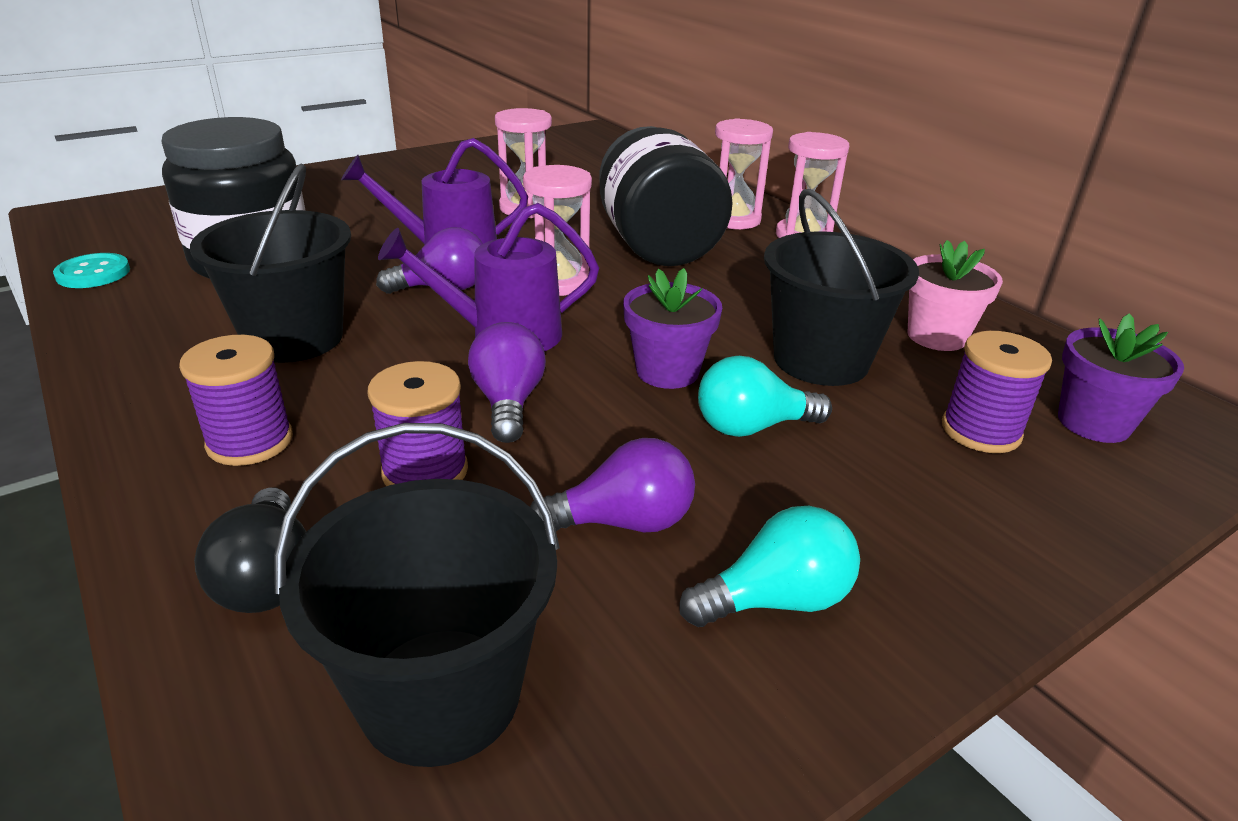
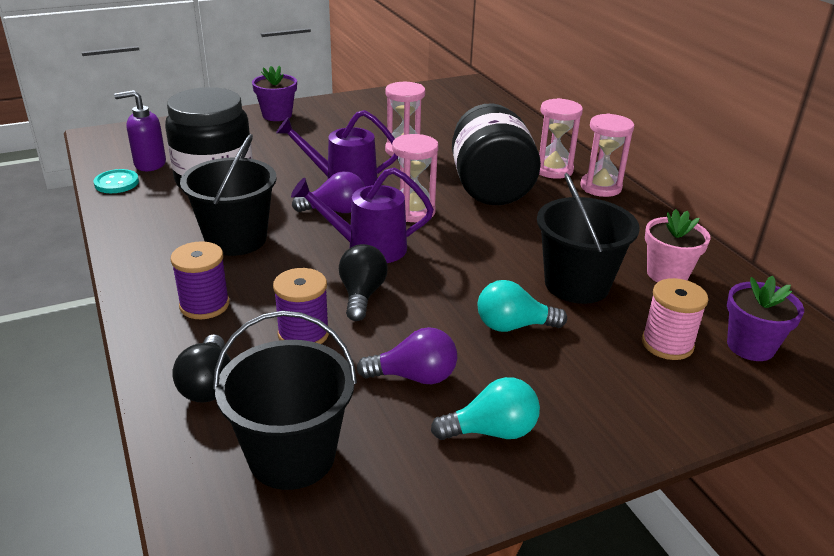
camera: 10 degrees right, 0 degrees up
purple light bulb [468,322,546,443] -> black light bulb [339,244,388,321]
purple flower pot [623,268,722,389] -> purple flower pot moved to [252,65,297,121]
purple spool [942,331,1052,453] -> pink spool [642,278,709,360]
none -> purple soap dispenser [114,90,166,171]

